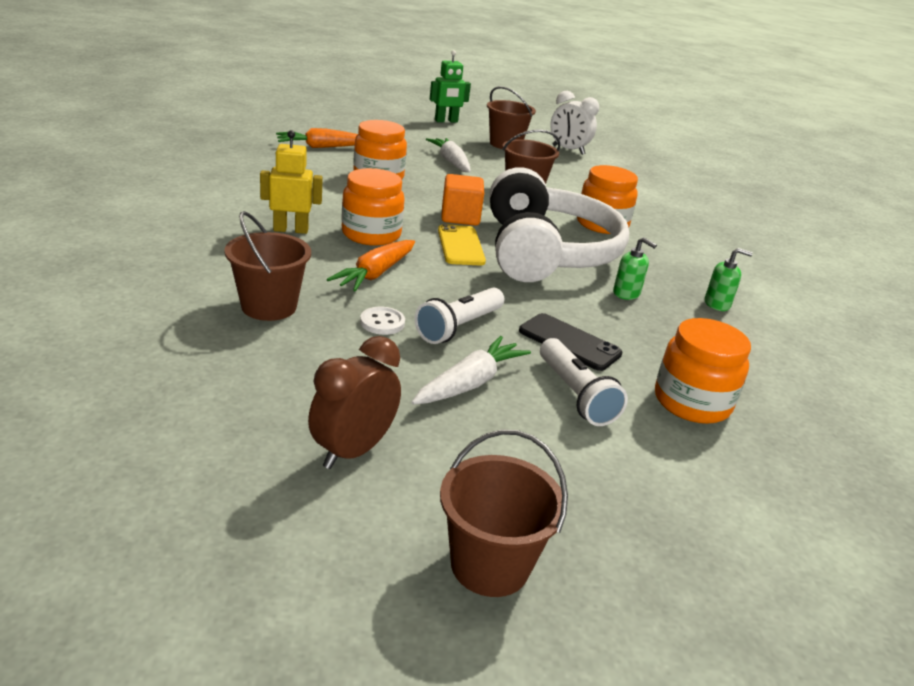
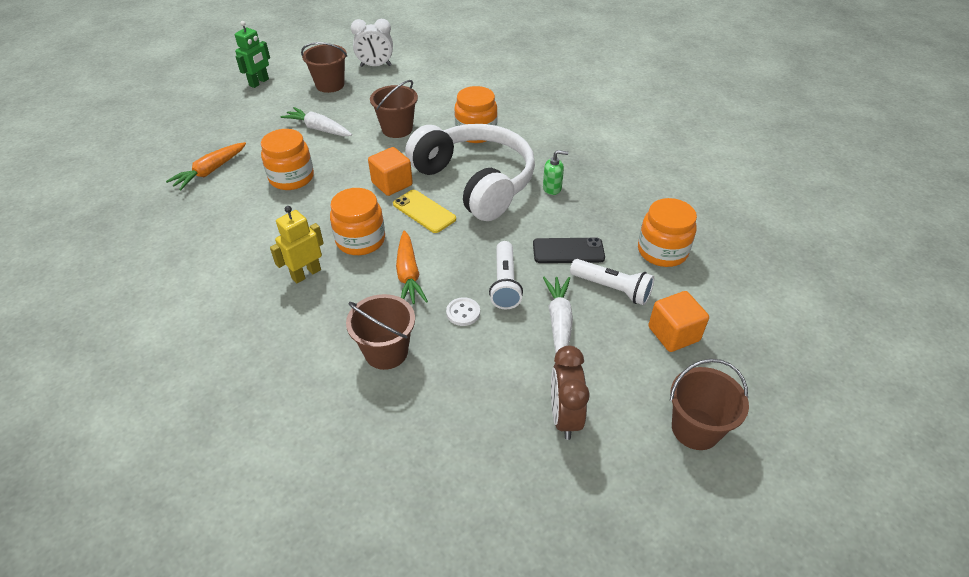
camera: 35 degrees left, 15 degrees up
green soap dispenser [705,248,753,311] -> none
none -> orange cube [648,291,709,352]

